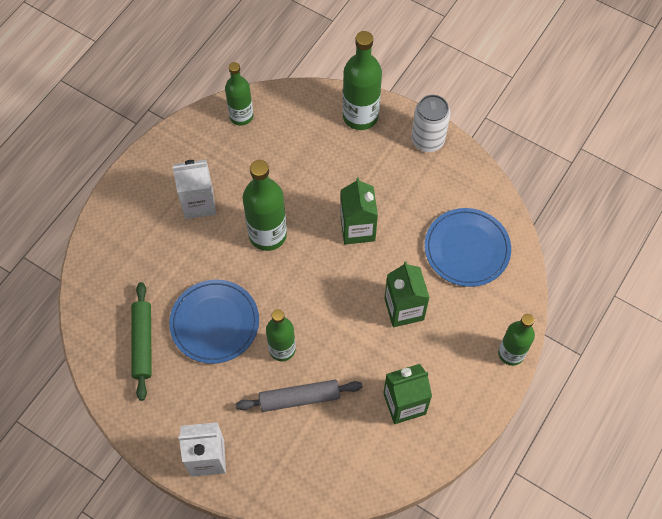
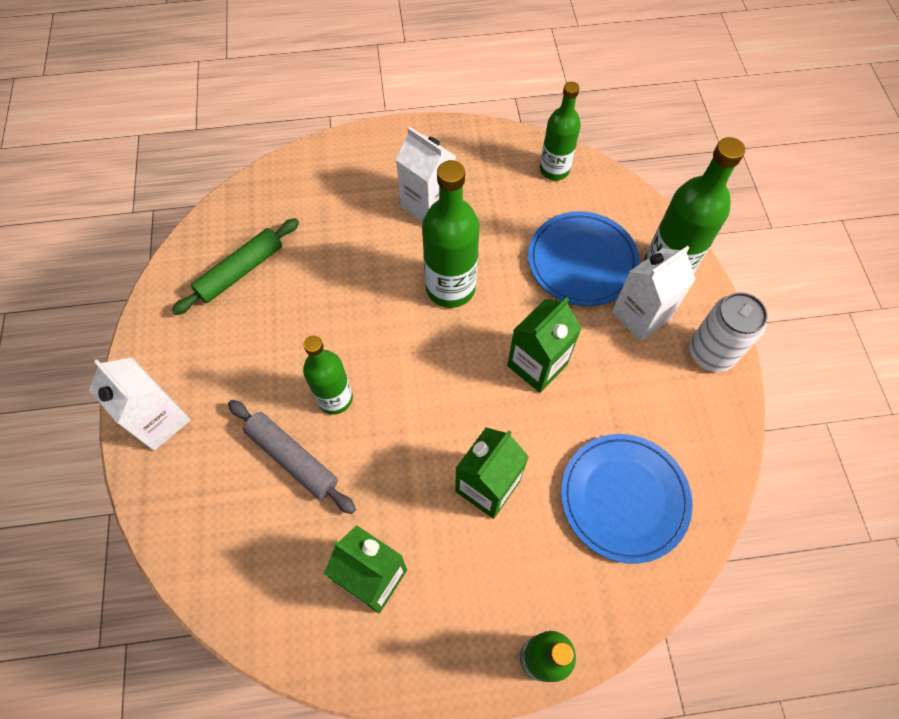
camera: 50 degrees right, 0 degrees up
blue plate [169,279,259,364] -> blue plate moved to [528,211,640,306]
none -> white carton [612,246,696,341]

